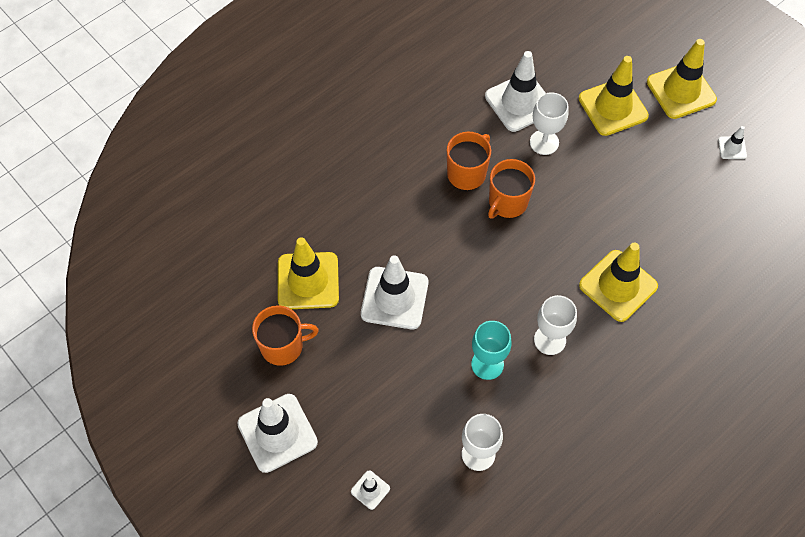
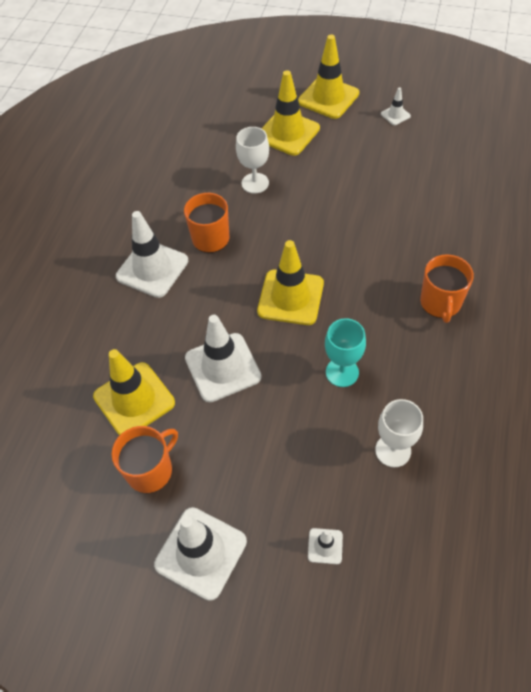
camera: 30 degrees left, 5 degrees down
white traffic cone [485,51,545,132] -> white traffic cone moved to [116,211,188,298]
orange mug [488,159,535,218] -> orange mug moved to [420,254,474,323]
white goblet [534,295,577,355] -> none
yellow traffic cone [579,242,658,322] -> yellow traffic cone moved to [257,240,324,325]

